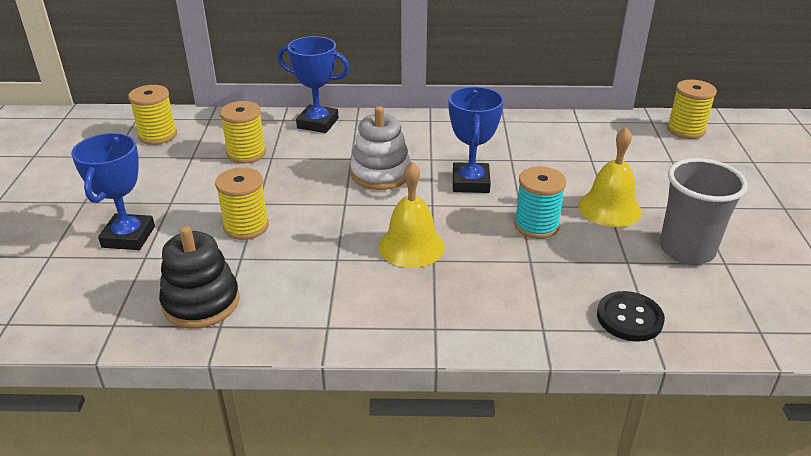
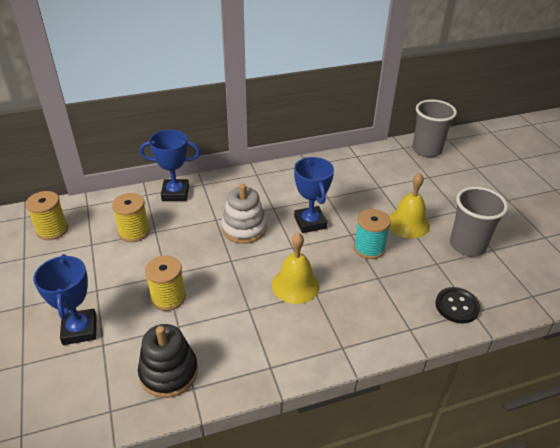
camera: 20 degrees left, 5 degrees up
yellow spool [667,80,717,139] -> grey cup [413,99,457,158]

